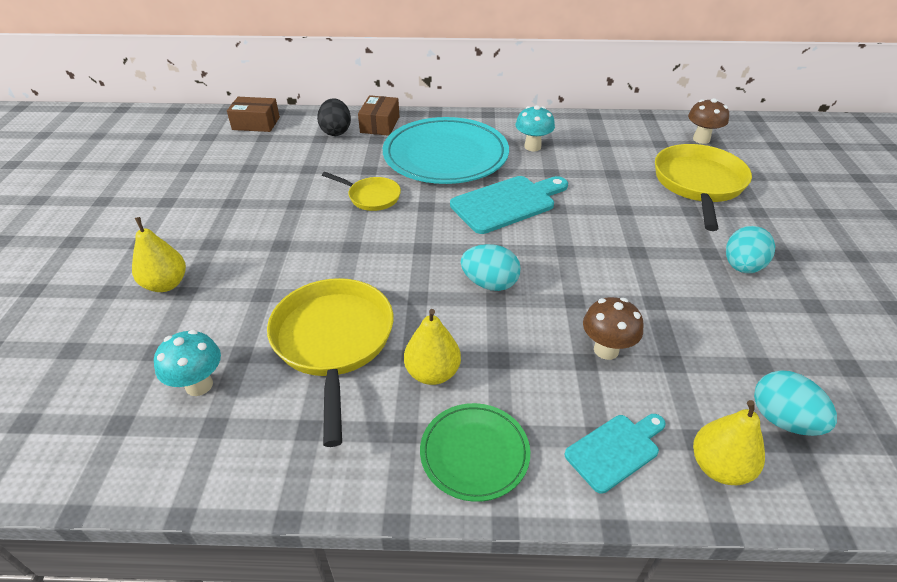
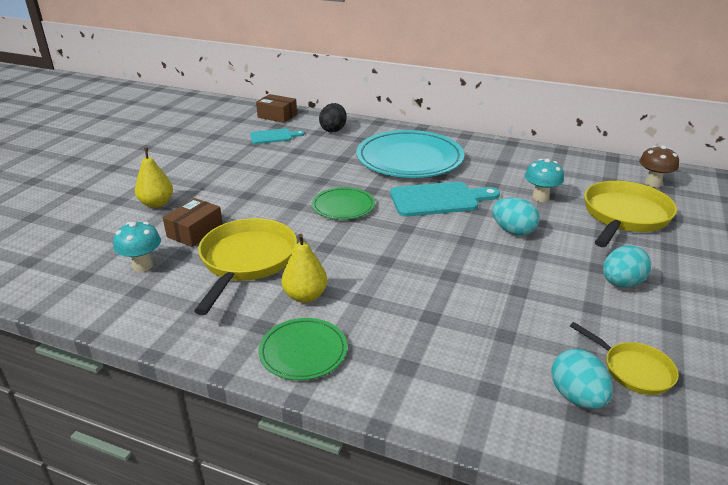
camera: 20 degrees right, 10 degrees down
yellow pan [322,172,401,211] -> yellow pan moved to [570,322,679,395]
brown box [358,95,400,136] -> brown box moved to [163,198,223,247]
turquoise egg [461,244,521,291] -> turquoise egg moved to [492,197,539,236]
turquoise mushroom [515,105,555,151] -> turquoise mushroom moved to [525,159,564,202]
turquoise cutting board [564,414,666,494] -> turquoise cutting board moved to [250,129,305,144]
brown mushroom [583,297,643,360] -> none
yellow pear [693,400,765,485] -> none
none -> green plate [312,187,375,220]

